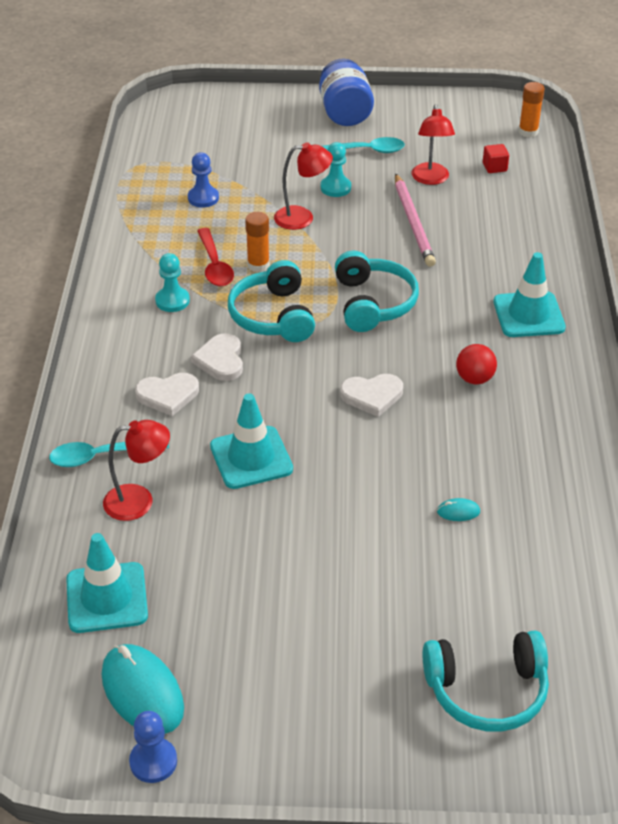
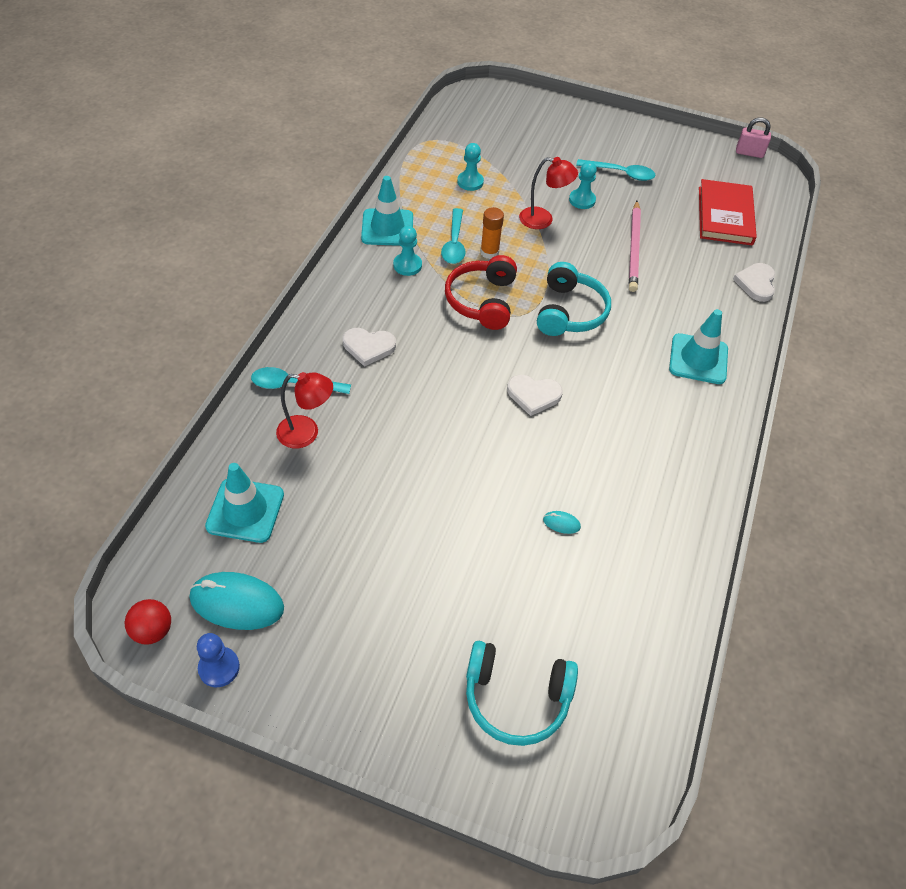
camera: 15 degrees right, 10 degrees up
turquoise mouse [102,644,184,734] -> turquoise mouse turned 60 degrees counterclockwise [189,572,284,630]
blue pawn [188,152,219,208] -> turquoise pawn [457,143,484,191]
white heart [191,333,243,381] -> white heart moved to [733,263,775,302]
red spoon [197,228,234,286] -> turquoise spoon [441,208,466,264]
turquoise traffic cone [210,393,293,489] -> turquoise traffic cone moved to [361,176,413,246]
turquoise headphones [228,260,315,342] -> red headphones [445,255,517,330]
blue jar [319,58,374,126] -> none
red lamp [412,104,455,185] -> none
red ball [456,344,497,384] -> red ball moved to [125,599,171,645]
red cube [483,144,509,173] -> red book [699,179,757,246]
orange glue stick [518,82,545,137] -> none
none -> pink padlock [736,118,771,158]

